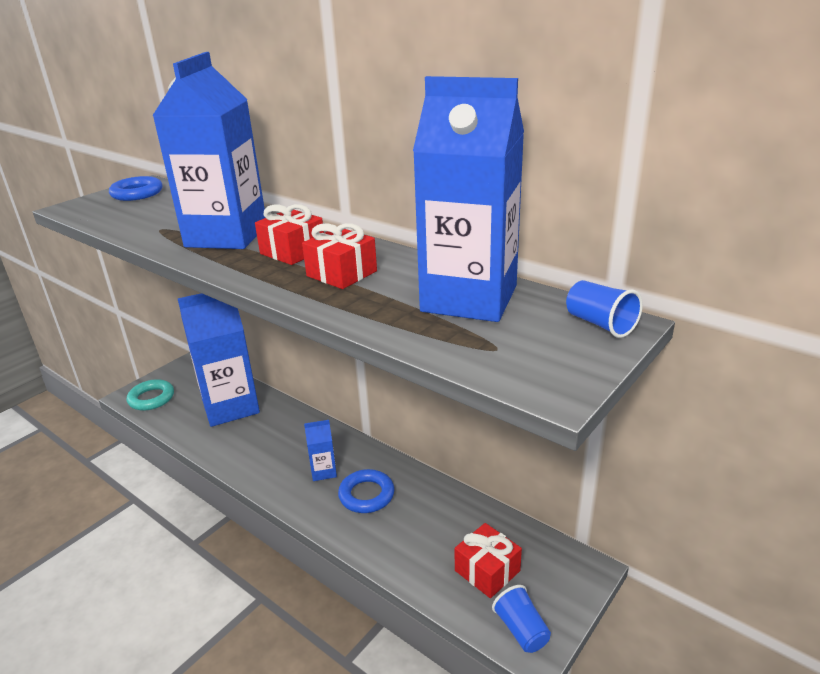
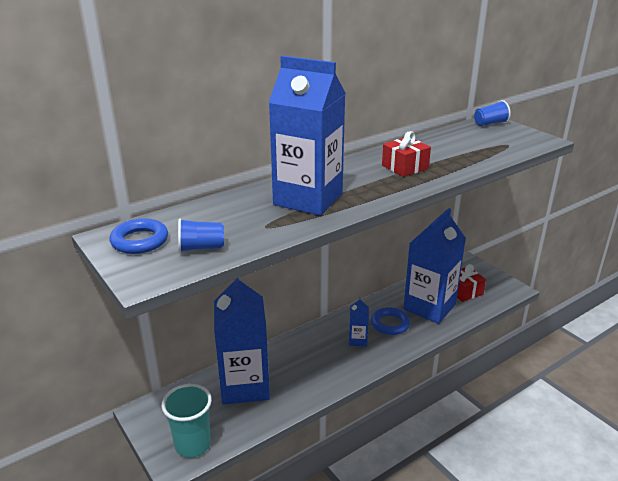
camera: 75 degrees left, 0 degrees up
turquoise ring [127,379,174,410] -> turquoise cup [162,384,212,458]
red gift [255,204,324,265] -> none
blue carton [413,76,524,322] -> blue carton moved to [403,208,466,324]
blue cup [492,585,551,653] -> blue cup moved to [178,218,224,253]

